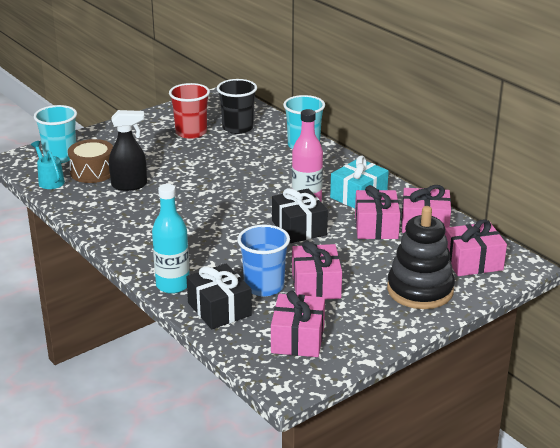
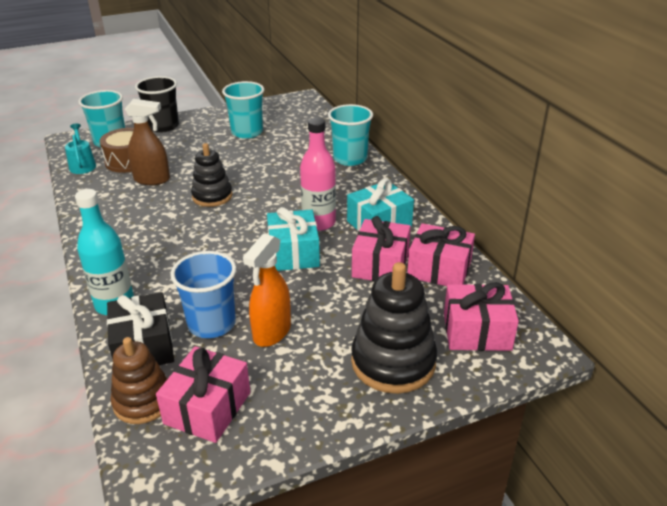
camera: 15 degrees right, 5 degrees up
black spray bottle [109,110,147,191] -> brown spray bottle [125,99,170,185]
red cup [169,83,210,139] -> turquoise cup [222,81,264,139]
black cup [217,79,257,134] -> black cup moved to [135,76,179,133]
black gift [272,188,328,243] -> turquoise gift [267,207,320,271]
pink gift [292,241,342,299] -> orange spray bottle [243,233,291,347]
none -> brown stacking toy [110,337,167,424]
none -> black stacking toy [191,143,232,207]

